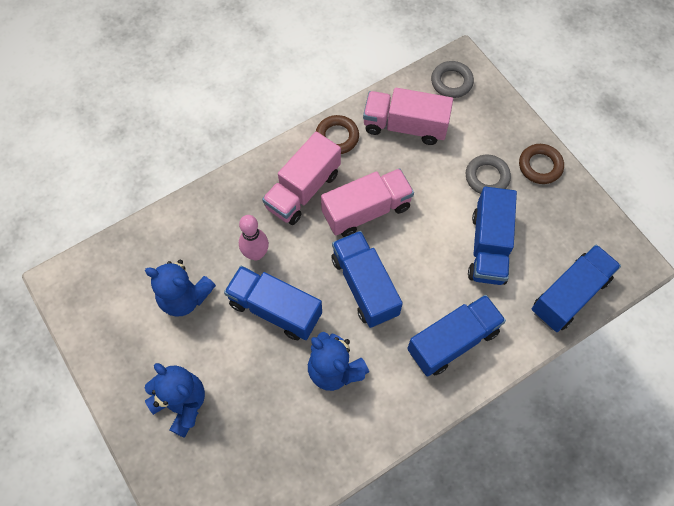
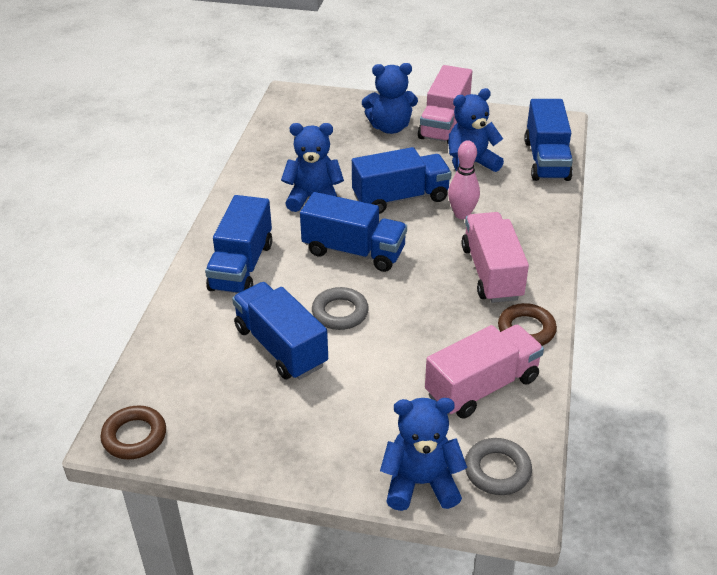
camera: 135 degrees right, 25 degrees down
pink truck [321,168,414,237] -> pink truck moved to [418,65,472,143]
grey ring [466,155,511,194] -> grey ring moved to [312,287,369,330]
brown ring [519,144,564,184] -> brown ring moved to [100,405,166,459]
blue truck [532,245,621,332] -> blue truck moved to [524,99,573,181]
none -> blue teddy bear [380,398,468,511]

